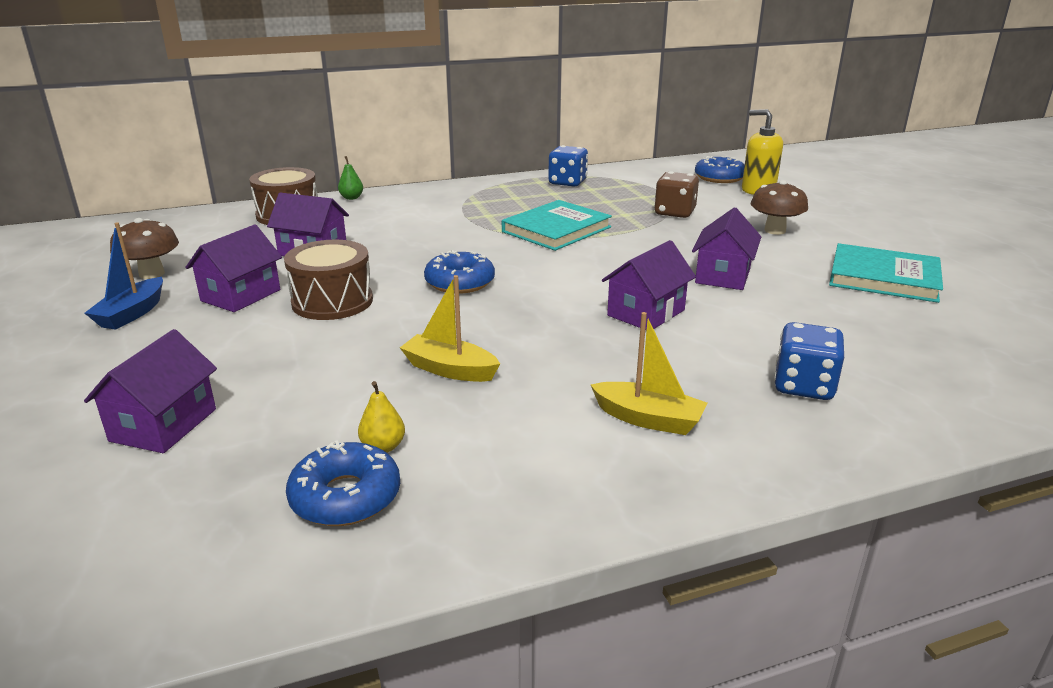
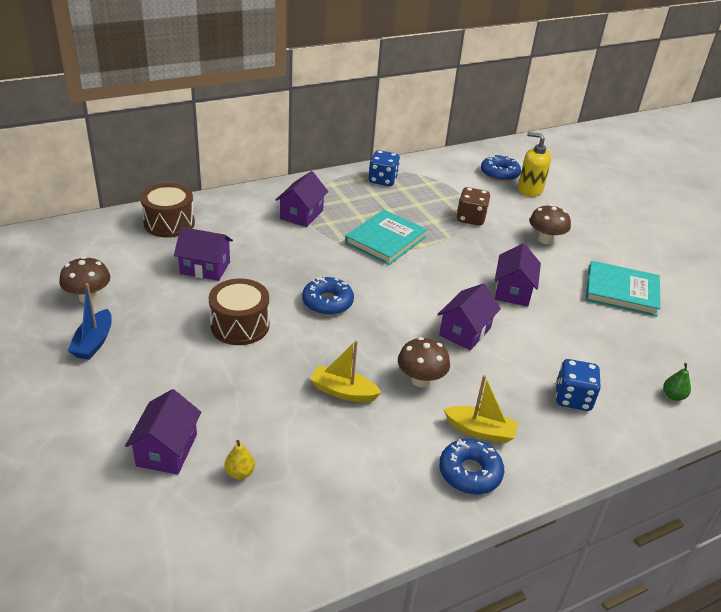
camera: 10 degrees left, 10 degrees up
purple house [185,224,282,312] -> purple house moved to [276,171,329,227]
blue donut [286,440,400,526] -> blue donut moved to [439,439,504,494]
green pear [338,156,363,200] -> green pear moved to [663,363,691,401]
yellow pear [358,381,405,452] -> yellow pear moved to [224,440,255,479]
none -> brown mushroom [398,337,450,387]

